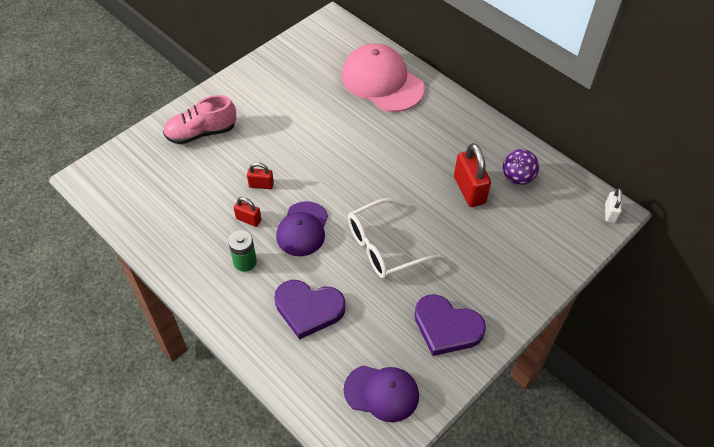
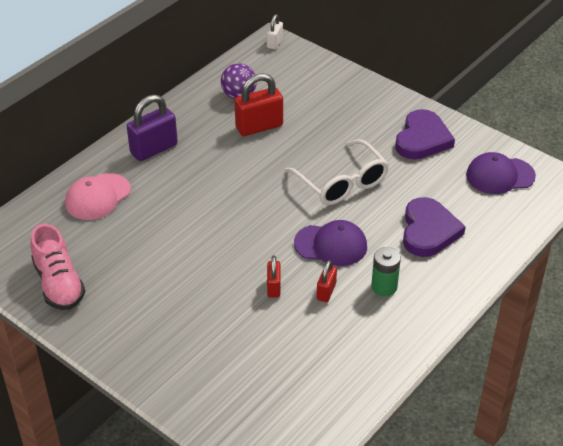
camera: 95 degrees left, 10 degrees down
pink shoe [163,95,236,144] -> pink shoe moved to [30,224,85,310]
pink cap [341,43,425,112] -> pink cap [65,173,131,220], size x0.63
purple cap [344,365,419,422] -> purple cap turned 105 degrees counterclockwise [466,152,536,194]
white padlock [605,188,622,223] -> white padlock turned 75 degrees counterclockwise [267,14,283,49]
none -> purple padlock [127,95,178,161]

